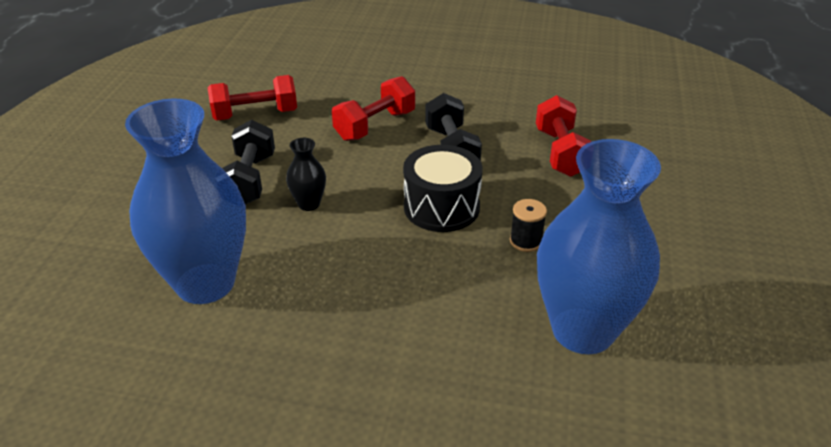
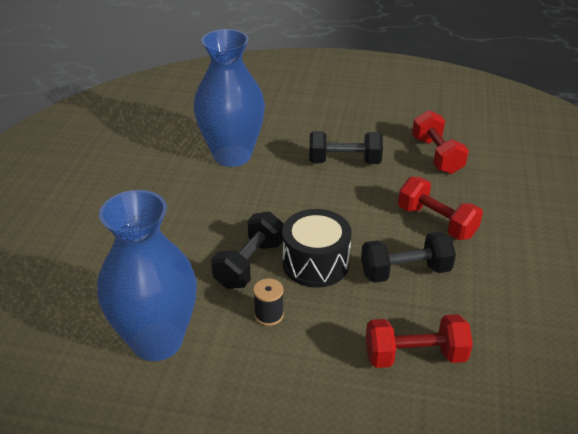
camera: 90 degrees right, 0 degrees up
black vase [286,138,326,211] -> none
none -> black dumbbell [211,211,284,289]

